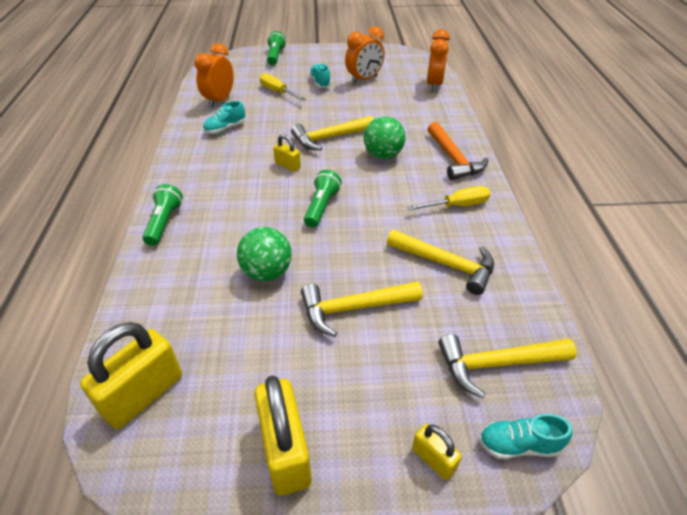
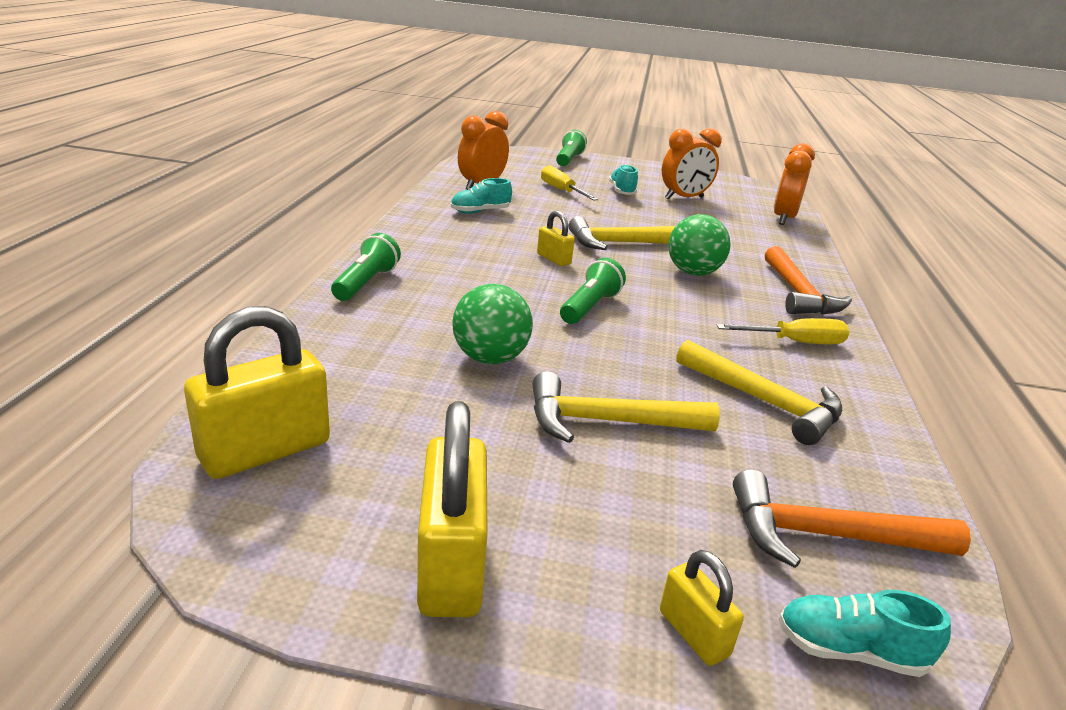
camera: 10 degrees right, 15 degrees down
yellow hammer [438,334,577,398] -> orange hammer [733,469,971,568]

